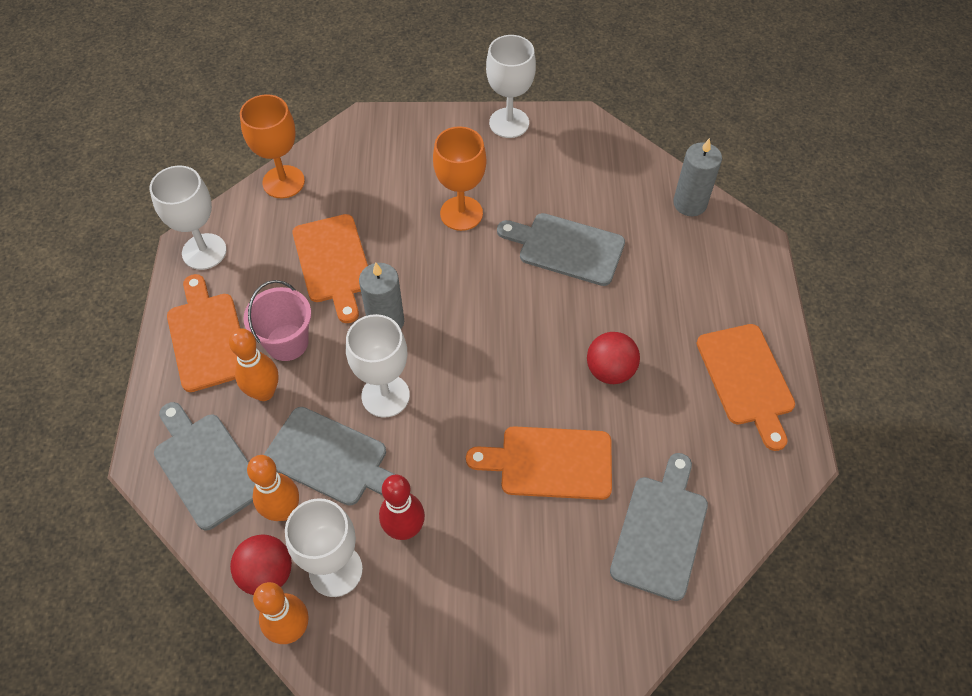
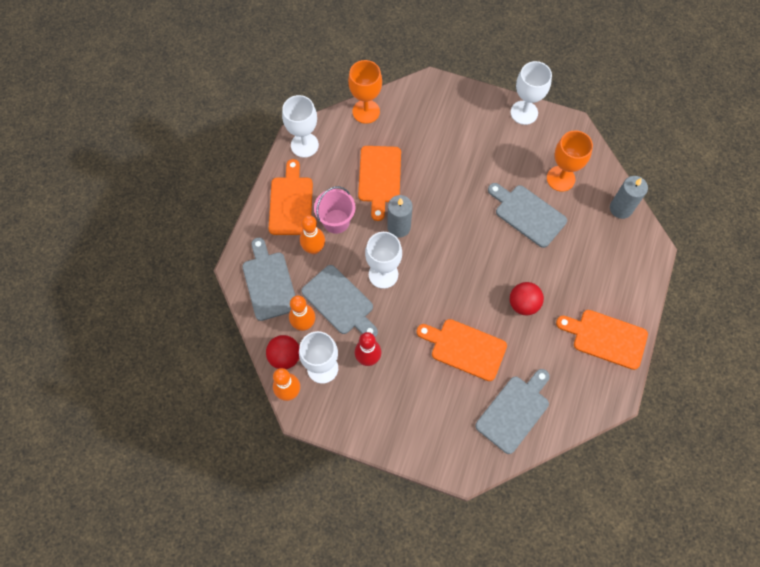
camera: 20 degrees right, 10 degrees up
orange goblet [433,126,486,231] -> orange goblet moved to [547,130,593,192]
orange cutting board [697,324,795,451] -> orange cutting board turned 105 degrees clockwise [556,310,648,370]

